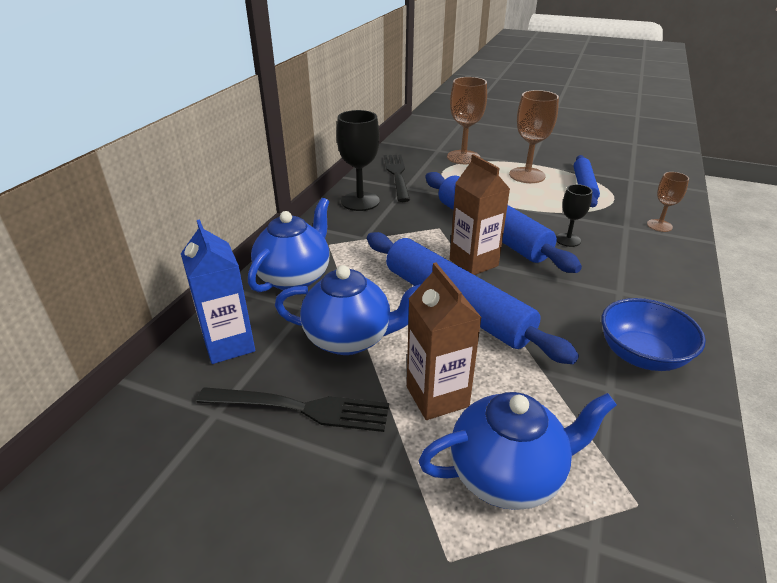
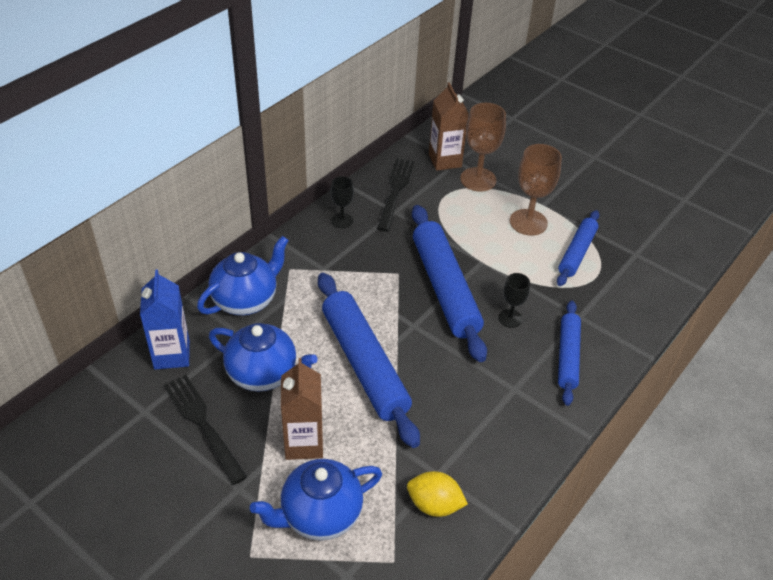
camera: 15 degrees right, 10 degrees up
black fork [197,387,389,432] -> black fork turned 150 degrees counterclockwise [164,375,247,485]
black goblet [336,110,380,211] -> black goblet [331,176,354,228], size x0.57
blue teapot [419,392,617,510] -> blue teapot turned 150 degrees clockwise [250,459,382,540]
brown carton [450,154,510,275] -> brown carton moved to [429,82,469,171]
blue bowl [601,298,706,371] -> none
brown goblet [647,172,689,232] -> none
none -> yellow lemon [407,471,468,517]
none -> blue rolling pin [558,301,581,406]

